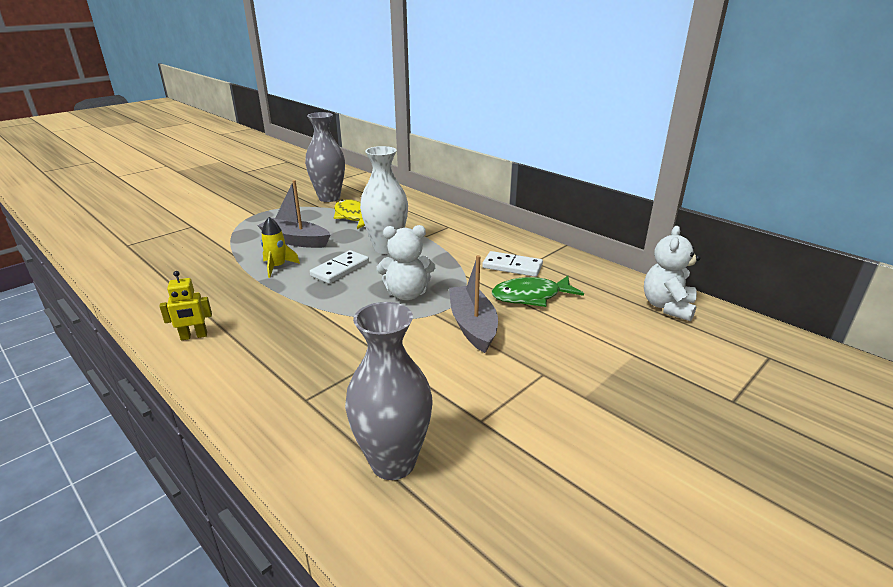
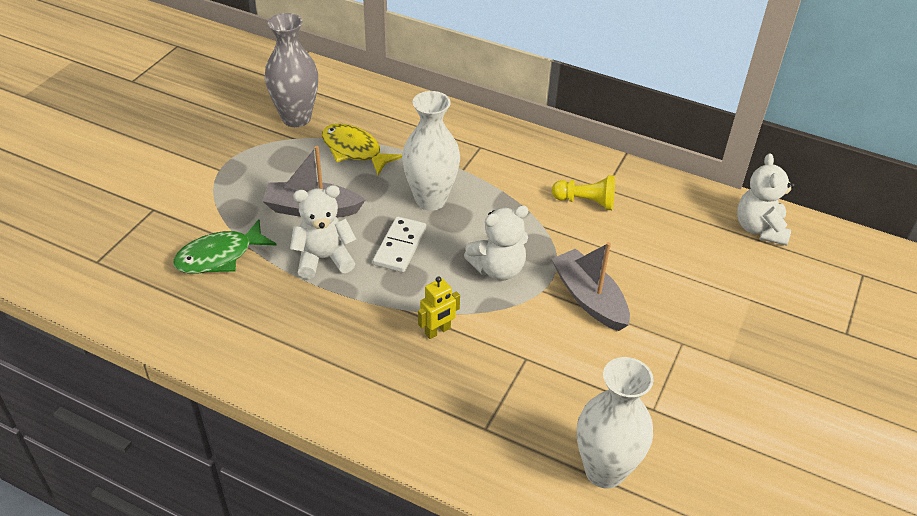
camera: 20 degrees left, 15 degrees up
yellow robot [159,271,212,341] -> yellow robot moved to [418,276,460,339]
yellow rocket [261,217,300,278] -> white teddy bear [290,185,356,279]
grey vase [345,302,433,480] -> white vase [577,357,654,489]
white domino [482,251,543,277] -> yellow pawn [552,175,615,210]
green fish [492,276,584,307] -> green fish moved to [173,219,277,274]

